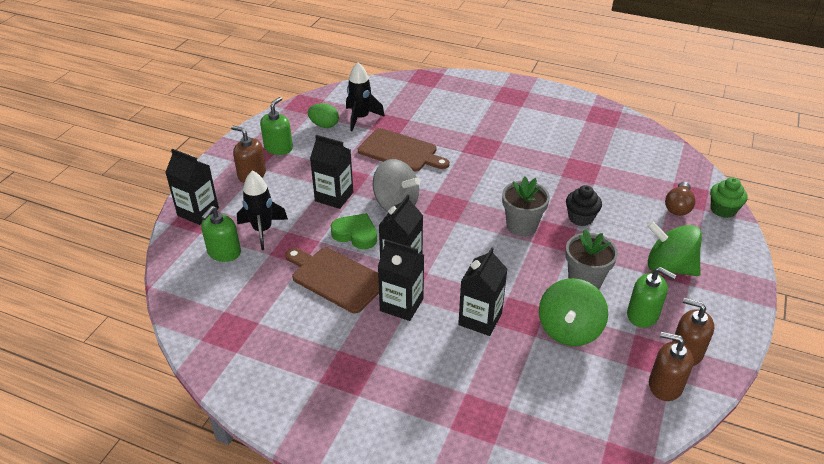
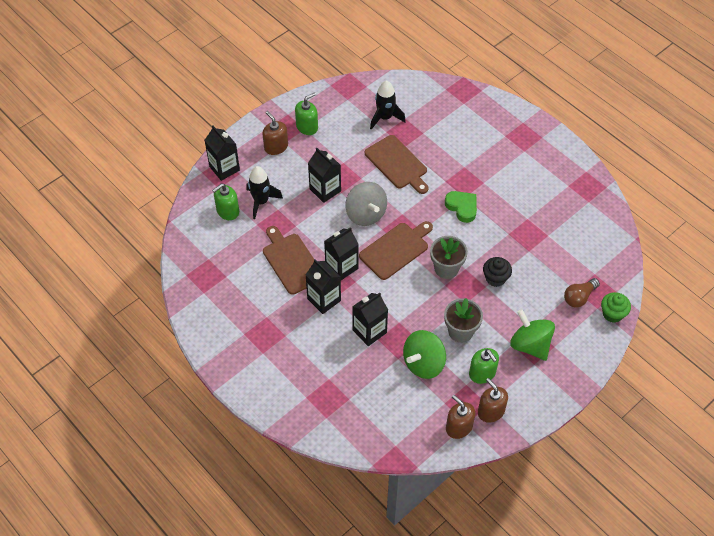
camera: 25 degrees right, 15 degrees up
green egg [308,103,339,128] -> none
green heart [331,213,377,249] -> green heart moved to [445,191,477,223]
none -> brown cutting board [359,221,433,280]

